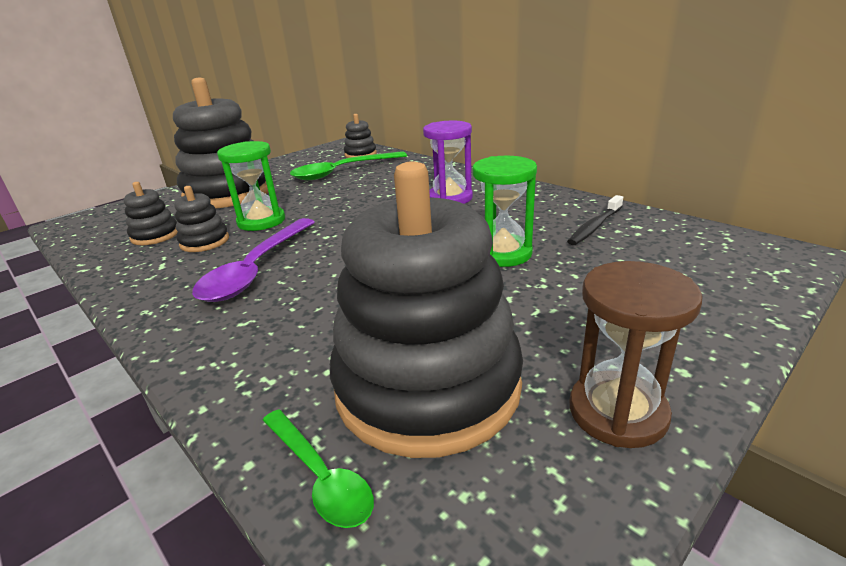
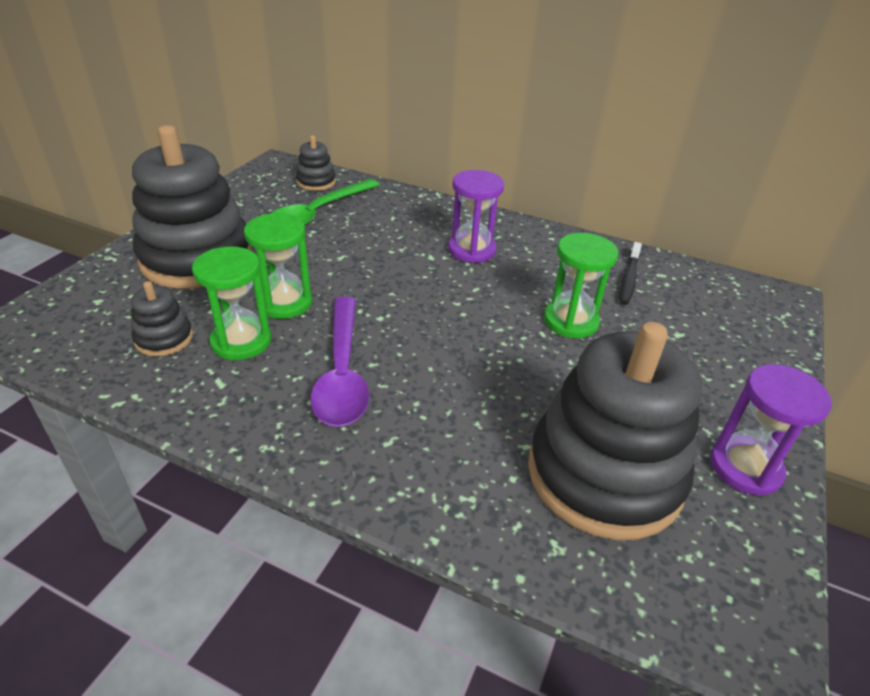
camera: 25 degrees left, 10 degrees up
black stacking toy [174,186,229,252] -> green hourglass [192,247,271,360]
green spoon [263,409,374,528] -> none
brown hourglass [570,261,703,448] -> purple hourglass [710,364,832,496]

